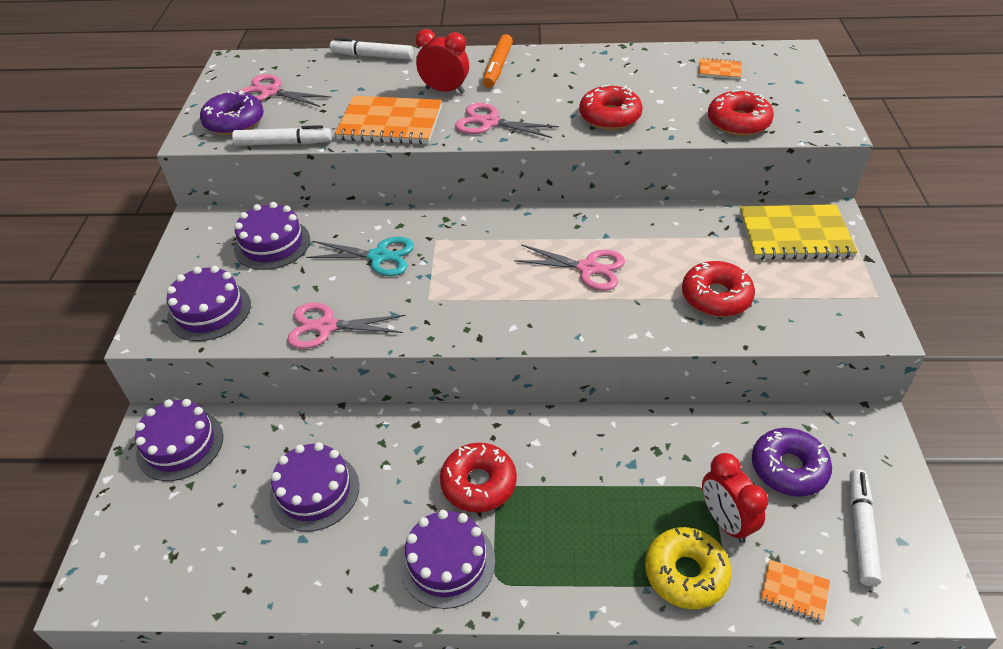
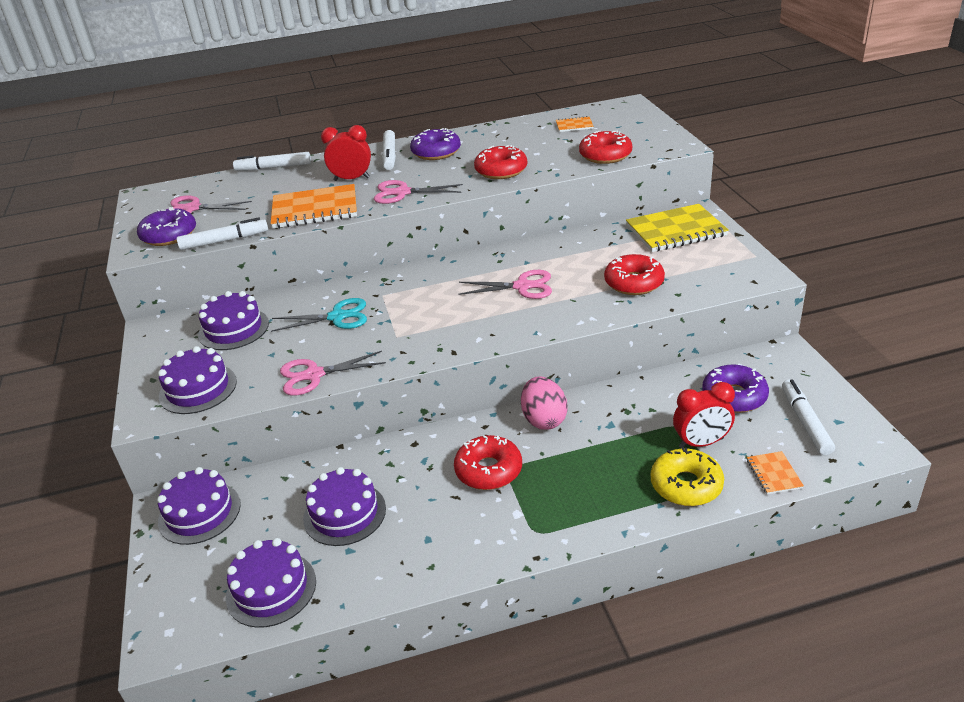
camera: 15 degrees left, 10 degrees down
purple cake [400,510,495,609] -> purple cake moved to [226,538,316,628]
orange marker [483,34,513,88] -> white marker [382,130,396,170]
red clock [702,453,768,543] -> red clock turned 60 degrees counterclockwise [673,382,735,448]
orange notebook [761,559,830,622] -> orange notebook turned 75 degrees clockwise [747,451,804,494]
none -> purple donut [410,128,461,160]
none -> pink egg [521,376,568,430]

